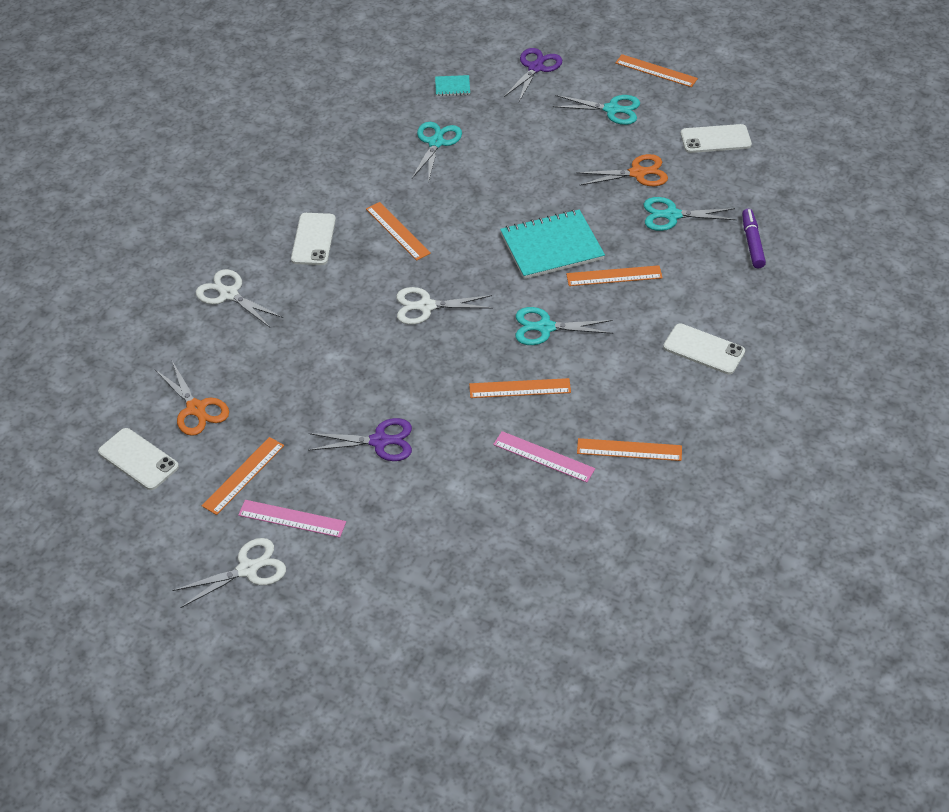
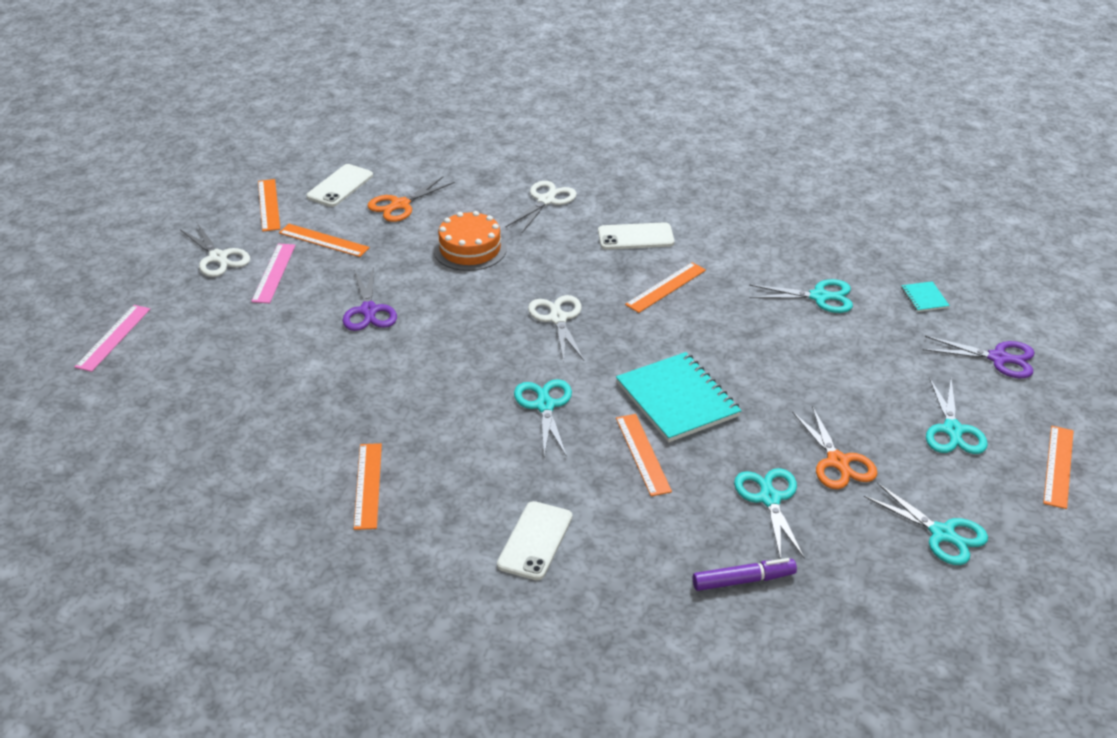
camera: 80 degrees right, 10 degrees down
orange ruler [469,378,571,398] -> orange ruler moved to [258,179,280,232]
pink ruler [493,431,595,483] -> pink ruler moved to [75,305,150,372]
white phone [681,124,752,153] -> turquoise scissors [864,483,988,565]
none -> orange cake [434,211,507,271]

